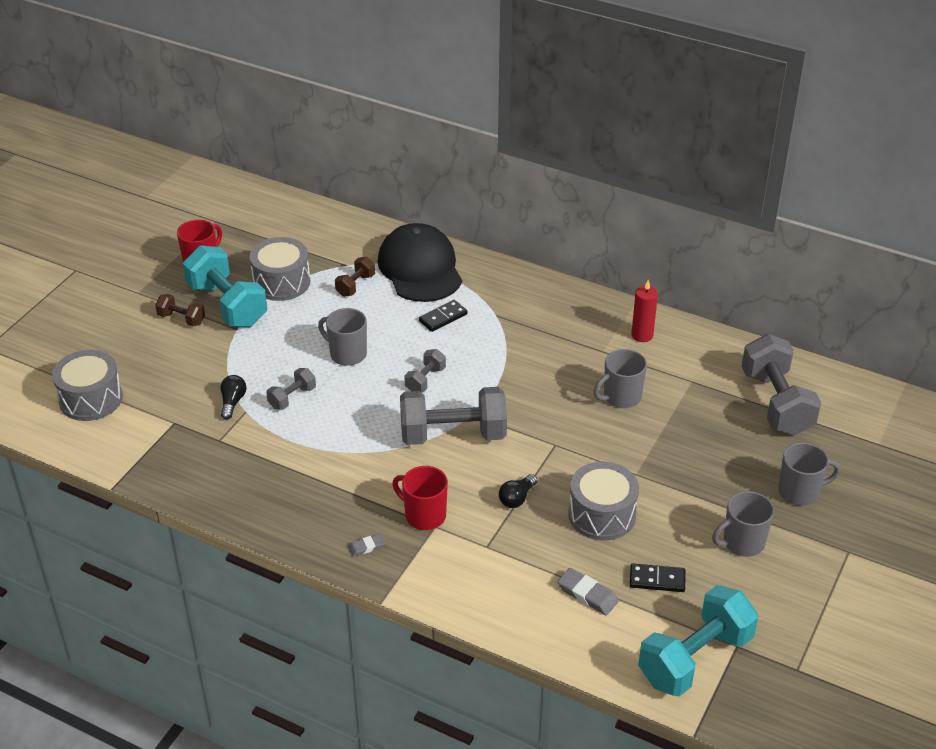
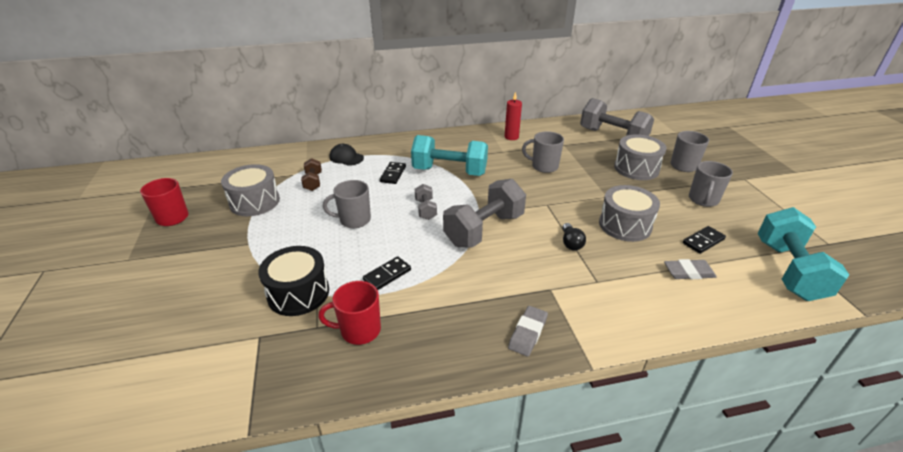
camera: 40 degrees left, 5 degrees down
grey drum [52,350,123,421] -> grey drum moved to [614,134,667,180]
brown dumbbell [155,294,205,326] -> none
turquoise dumbbell [183,245,267,327] -> turquoise dumbbell moved to [411,135,488,176]
black light bulb [220,375,247,419] -> black drum [258,246,329,316]
grey dumbbell [266,368,316,410] -> none
grey eraser [348,534,385,557] -> grey eraser [508,306,548,357], size x1.63
black cap [378,223,462,302] -> black cap [330,144,364,166], size x0.46
red mug [392,466,448,530] -> red mug moved to [318,281,381,345]
grey mug [594,349,647,408] -> grey mug turned 90 degrees clockwise [522,131,564,173]
none -> black domino [363,256,411,290]

